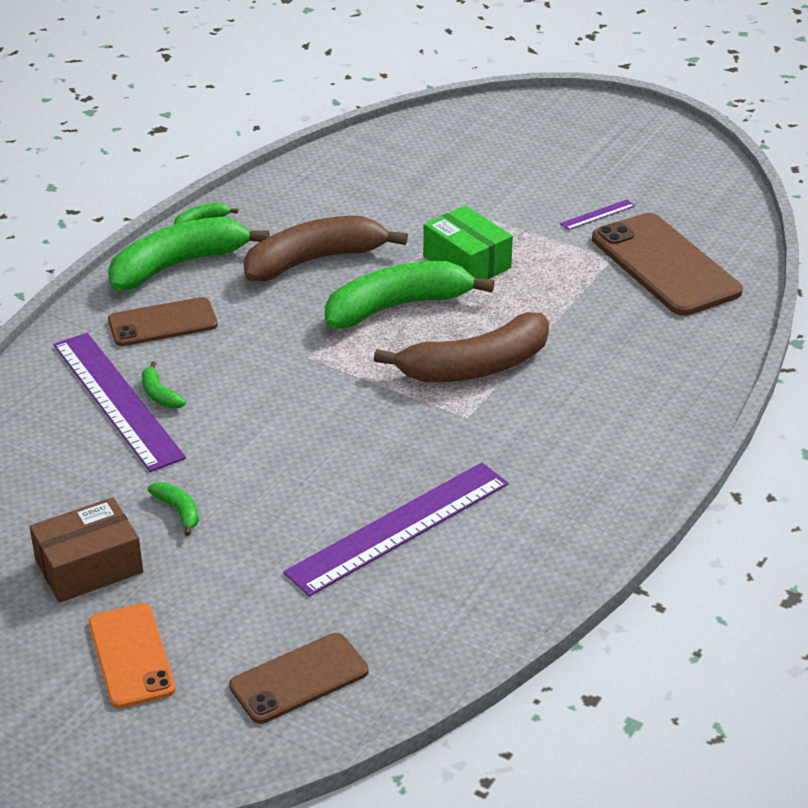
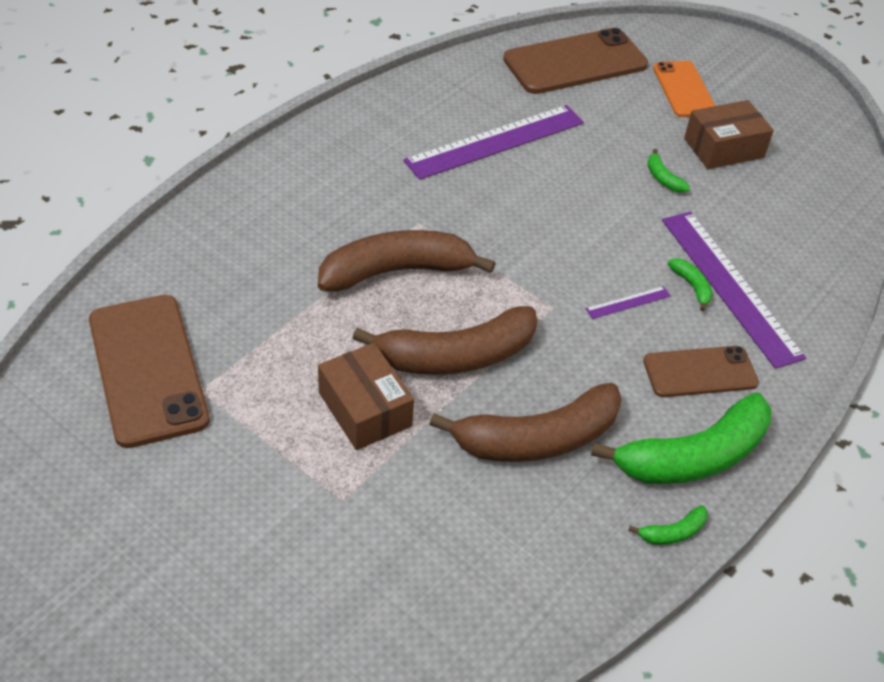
camera: 175 degrees left, 10 degrees up
brown phone [229,633,369,724] -> brown phone [503,28,648,94], size x1.63
green banana [325,261,495,329] -> brown banana [353,306,537,375]
green box [423,205,513,279] -> brown box [318,343,414,450]
purple ruler [560,200,635,230] -> purple ruler moved to [586,286,671,319]

